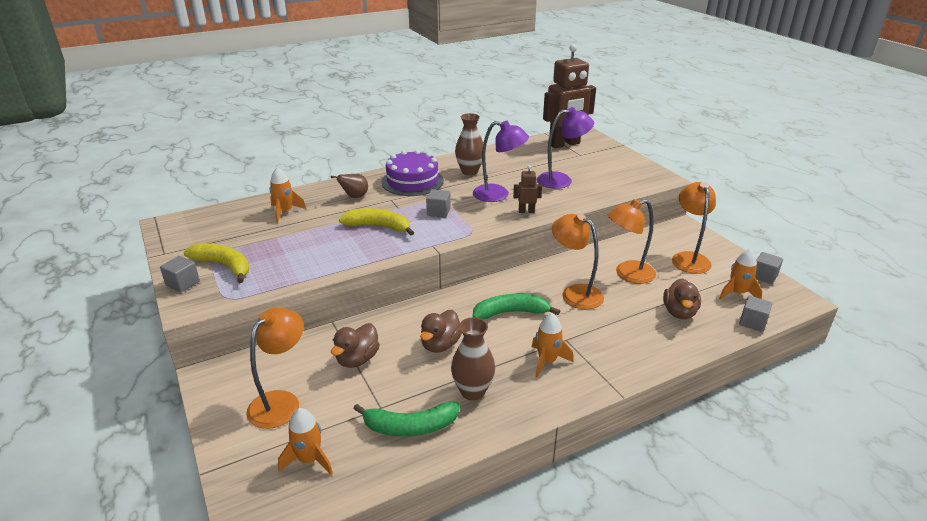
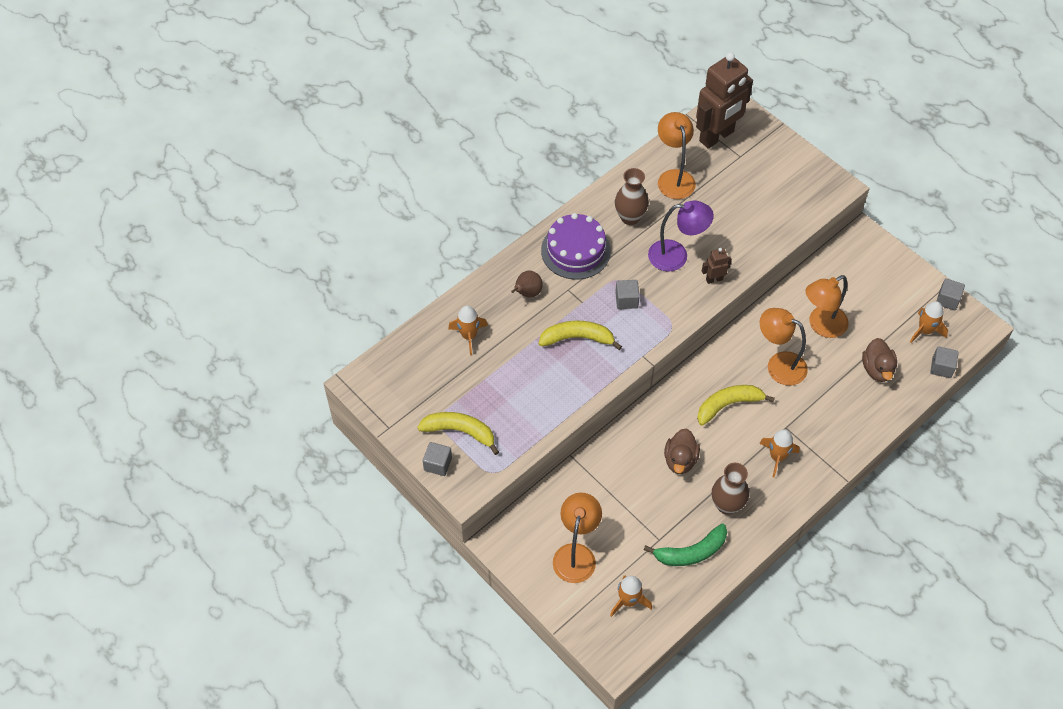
camera: 15 degrees left, 25 degrees up
brown duck [331,323,380,368] -> none
green banana [473,294,560,320] -> yellow banana [697,385,775,426]
purple lamp [537,107,594,189] -> none
orange lamp [672,182,716,274] -> orange lamp moved to [658,112,696,199]

